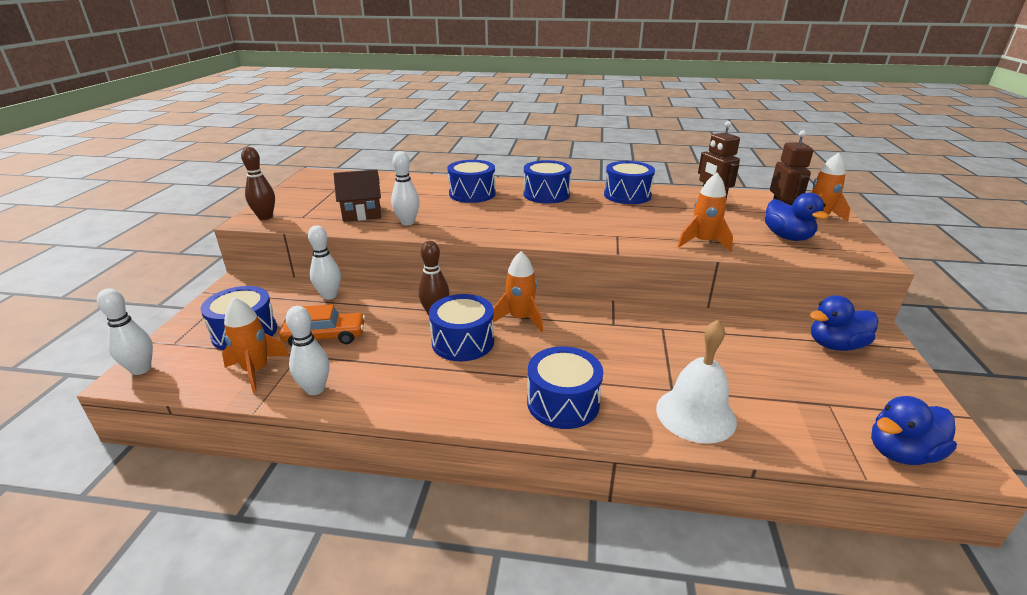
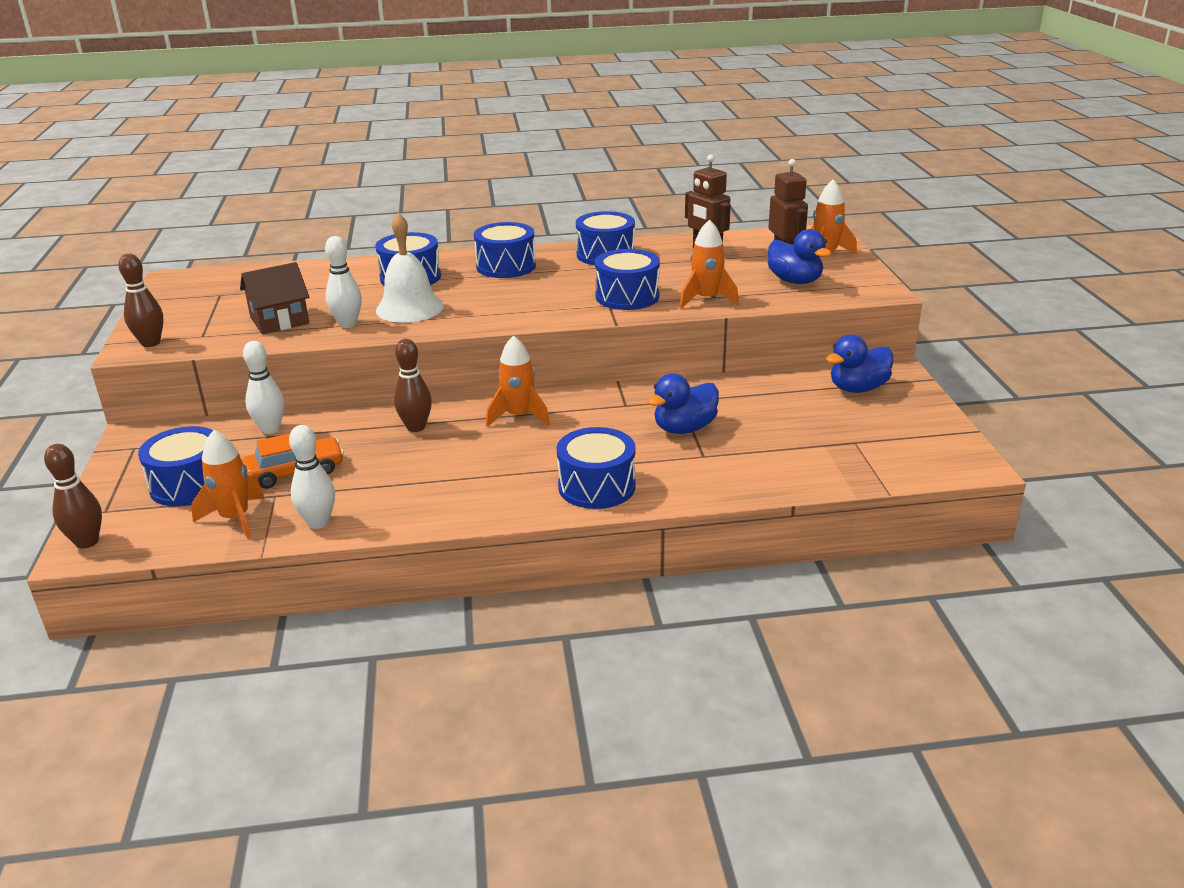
camera: 15 degrees left, 0 degrees up
white bowling pin [97,288,153,375] -> brown bowling pin [44,444,102,549]
blue drum [429,294,494,361] -> blue drum moved to [595,249,660,310]
white bell [656,320,737,444] -> white bell moved to [376,213,444,323]
blue duck [871,396,957,465] -> blue duck moved to [647,374,719,434]

